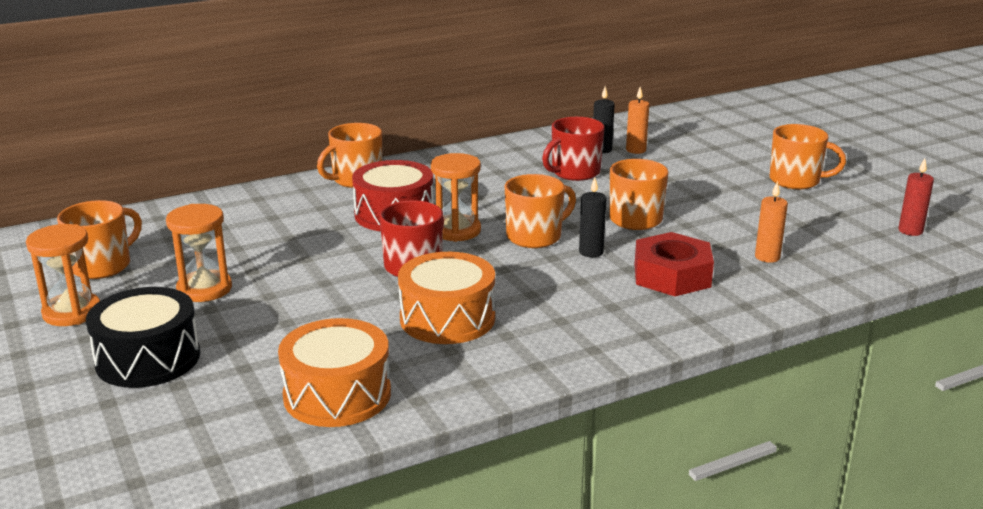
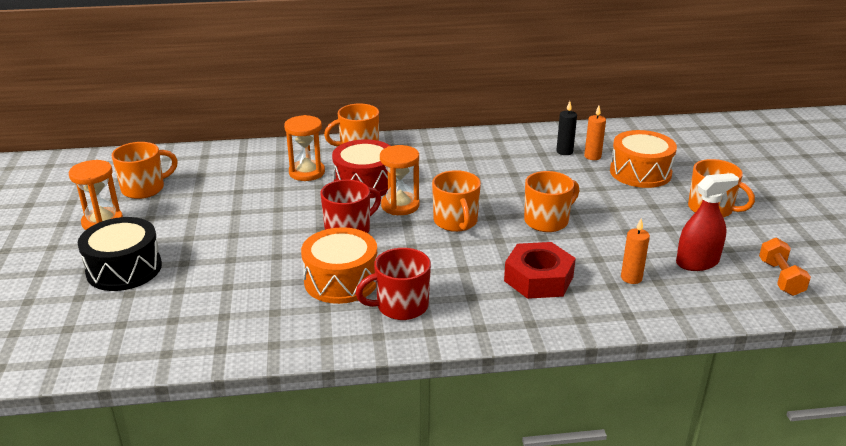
camera: 20 degrees right, 5 degrees up
orange hourglass [166,204,232,302] -> orange hourglass moved to [284,115,325,181]
orange drum [278,318,391,427] -> orange drum moved to [610,130,677,188]
orange mug [505,174,576,248] -> orange mug turned 90 degrees clockwise [432,170,481,232]
red mug [542,117,604,181] -> red mug moved to [355,248,431,320]
black candle [579,177,606,257] -> none
red candle [898,158,934,236] -> orange dumbbell [759,238,811,296]
none -> red spray bottle [676,173,739,271]

